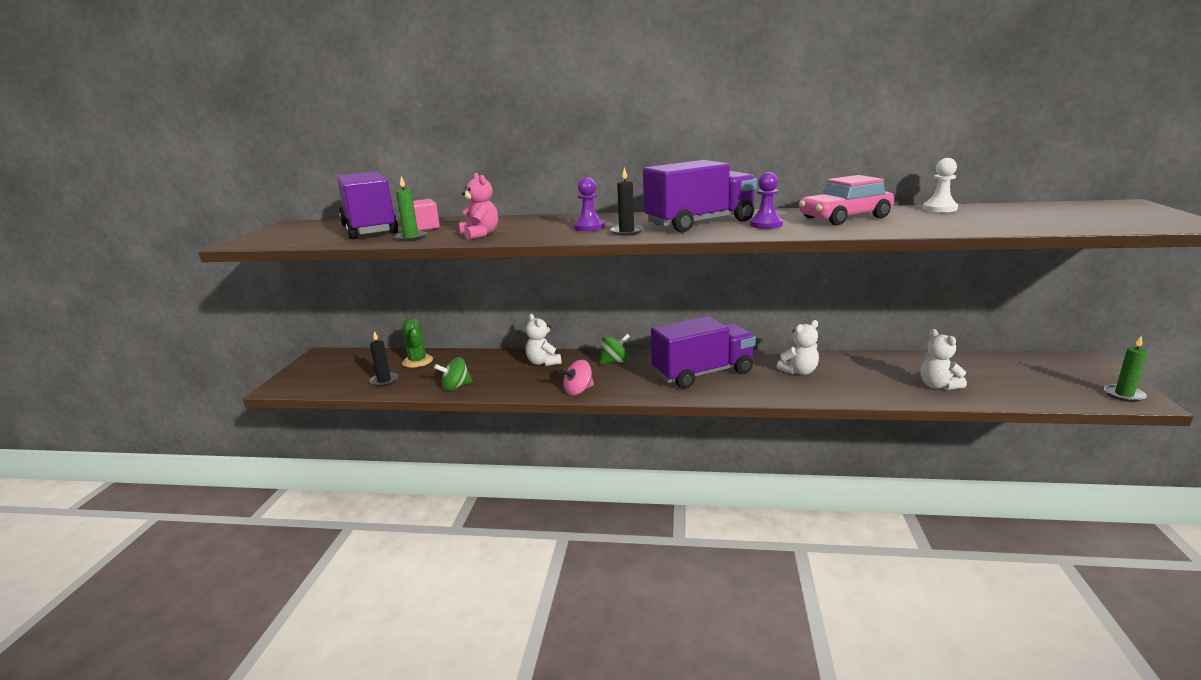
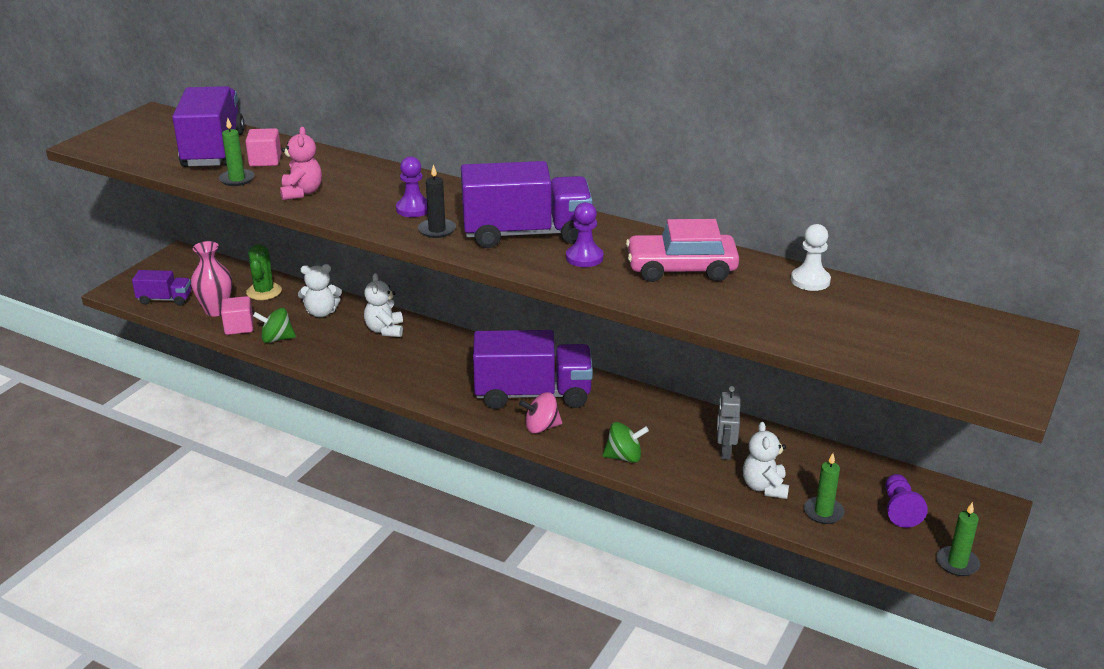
camera: 20 degrees right, 10 degrees up
black candle [369,331,399,387] -> pink vase [191,241,232,317]
pink spinning top [560,360,594,395] -> pink spinning top moved to [519,392,562,434]
green spinning top [600,334,630,364] -> green spinning top moved to [603,422,649,463]
white teddy bear [777,320,819,375] -> white teddy bear moved to [298,264,342,317]
none -> purple truck [132,270,191,306]
none -> pink cube [221,296,253,335]
none -> grey robot [717,386,741,460]
none -> green candle [804,453,845,524]
none -> purple pawn [885,474,928,528]

